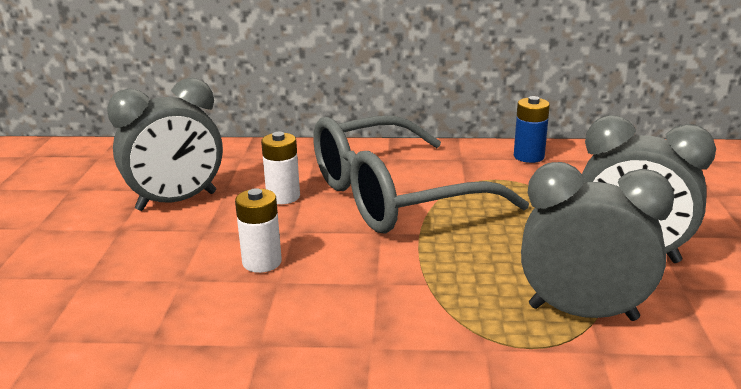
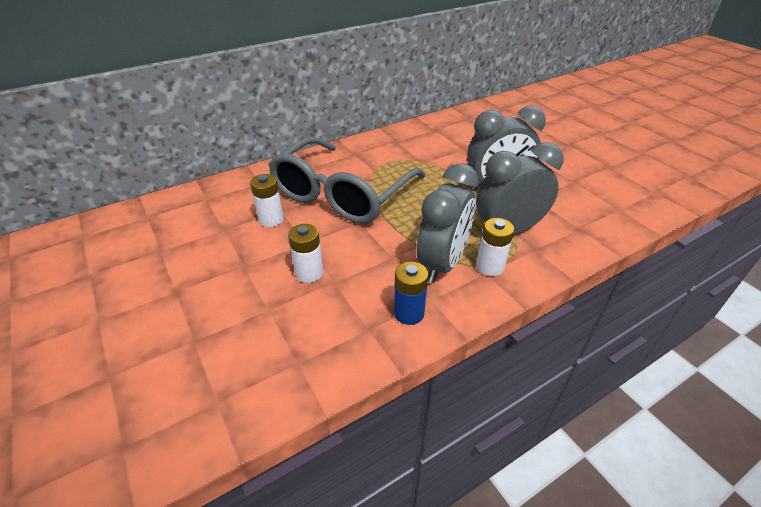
camera: 35 degrees left, 15 degrees up
grey clock [107,78,223,211] -> grey clock moved to [417,163,479,283]
blue battery [514,96,550,163] -> blue battery moved to [394,262,428,325]
none -> white battery [476,218,514,276]

